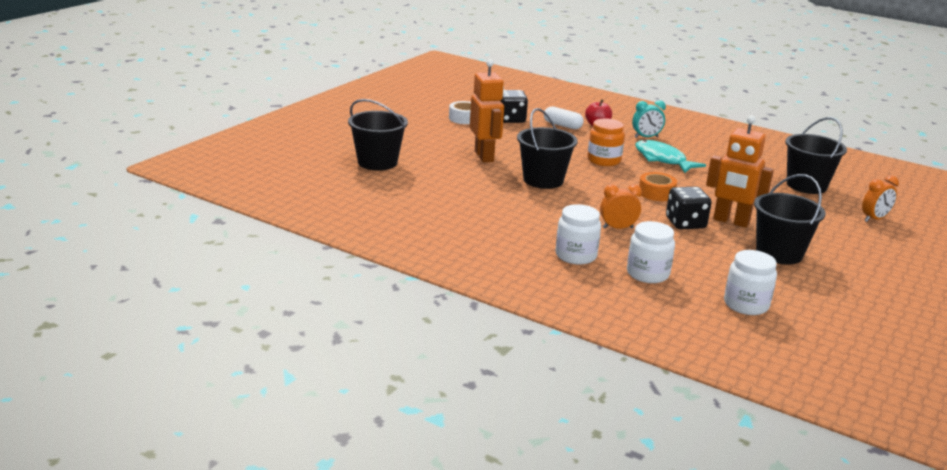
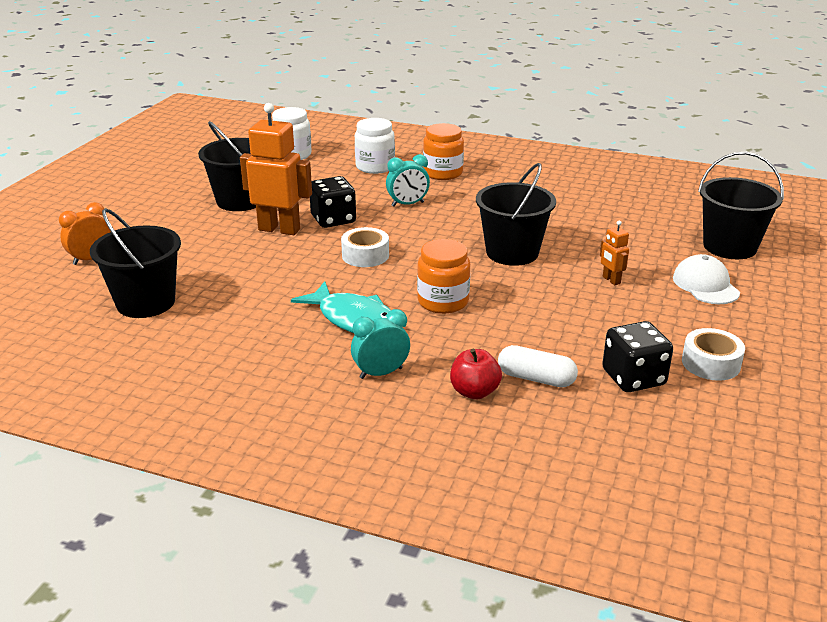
camera: 170 degrees right, 5 degrees up
orange robot [470,59,504,162] -> orange robot [600,221,629,285], size x0.46
white jar [555,204,601,265] -> orange jar [423,123,464,180]
orange clock [600,184,642,229] -> turquoise clock [386,154,430,207]
orange tape [639,172,677,201] -> white tape [341,227,389,267]
none -> white cap [673,254,740,304]

